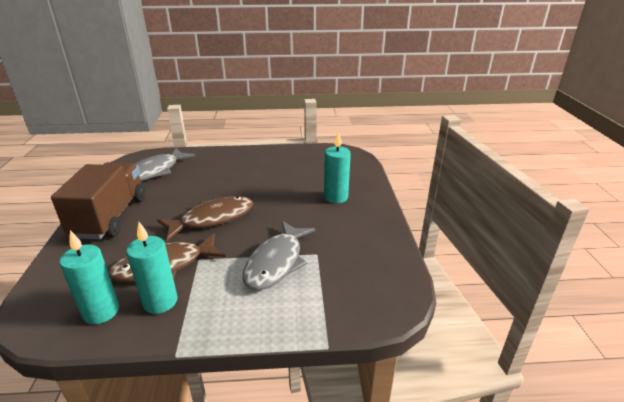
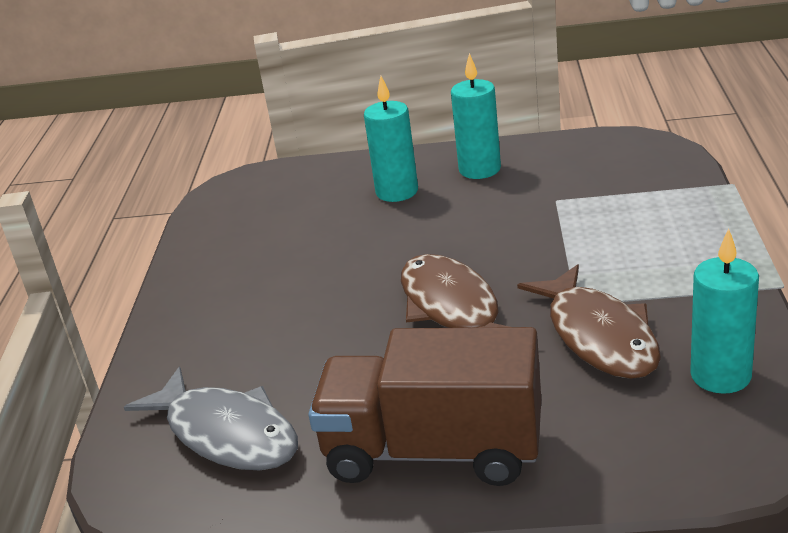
camera: 80 degrees left, 0 degrees up
turquoise candle [126,222,178,314] -> turquoise candle moved to [451,53,501,179]
grey fish [243,221,315,290] -> none

